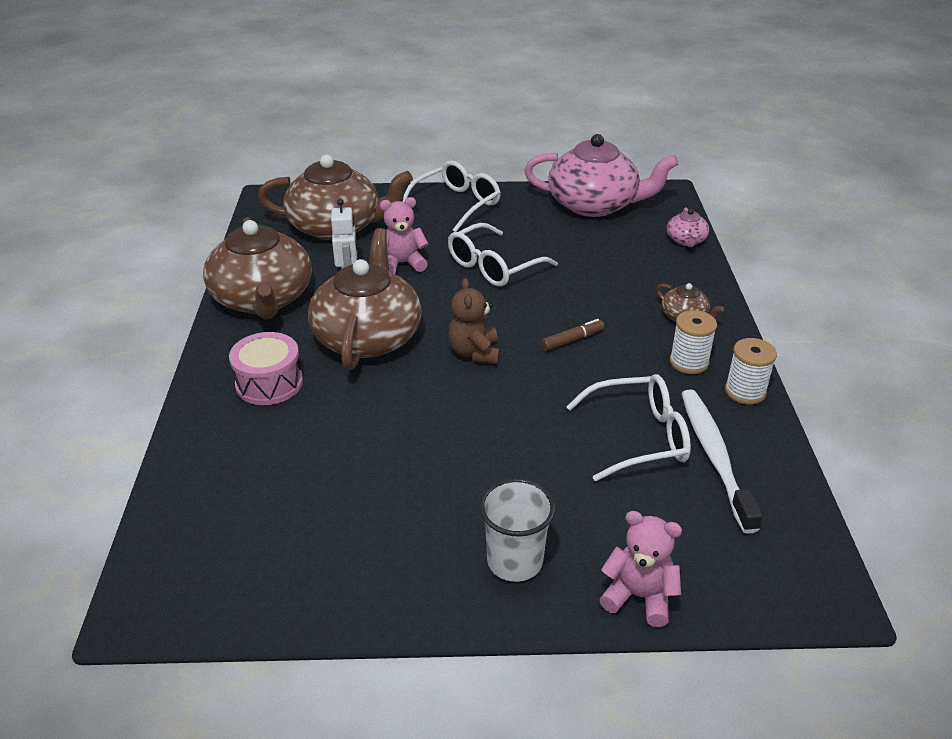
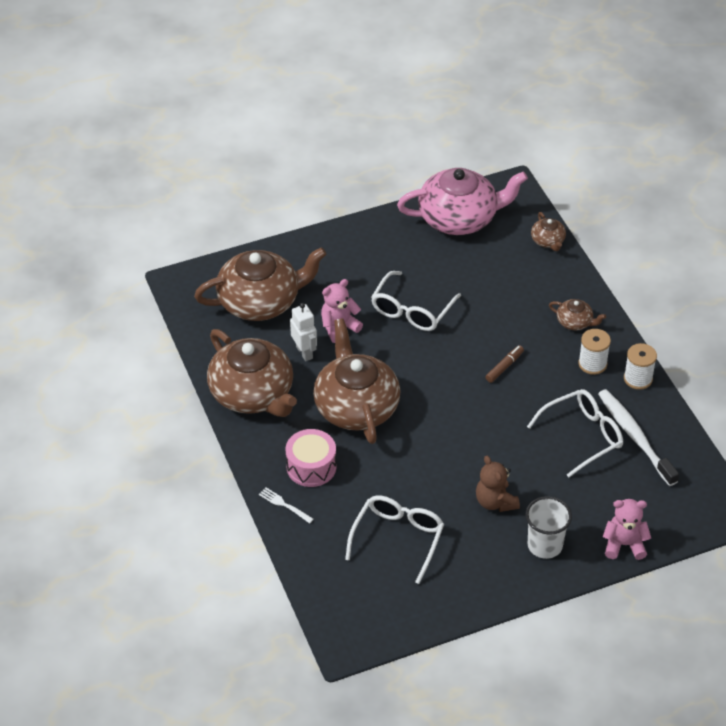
camera: 20 degrees left, 10 degrees up
white glasses [403,160,501,232] -> white glasses moved to [345,495,444,584]
brown teddy bear [448,278,500,364] -> brown teddy bear moved to [476,456,520,512]
pink teapot [667,207,709,247] -> brown teapot [531,212,566,251]
none -> white fork [259,487,314,524]

